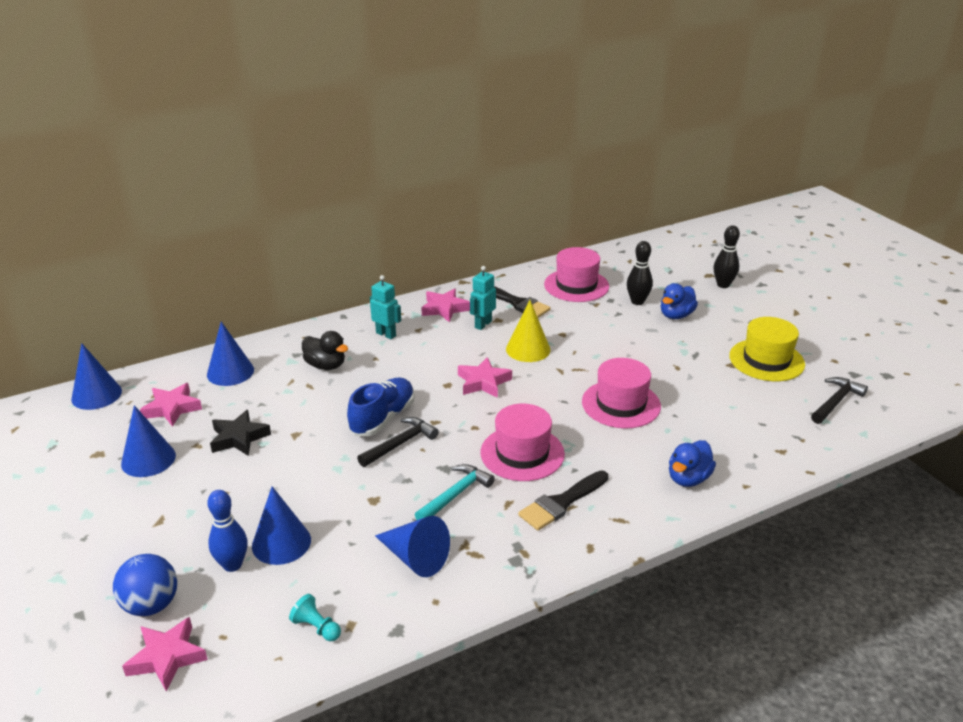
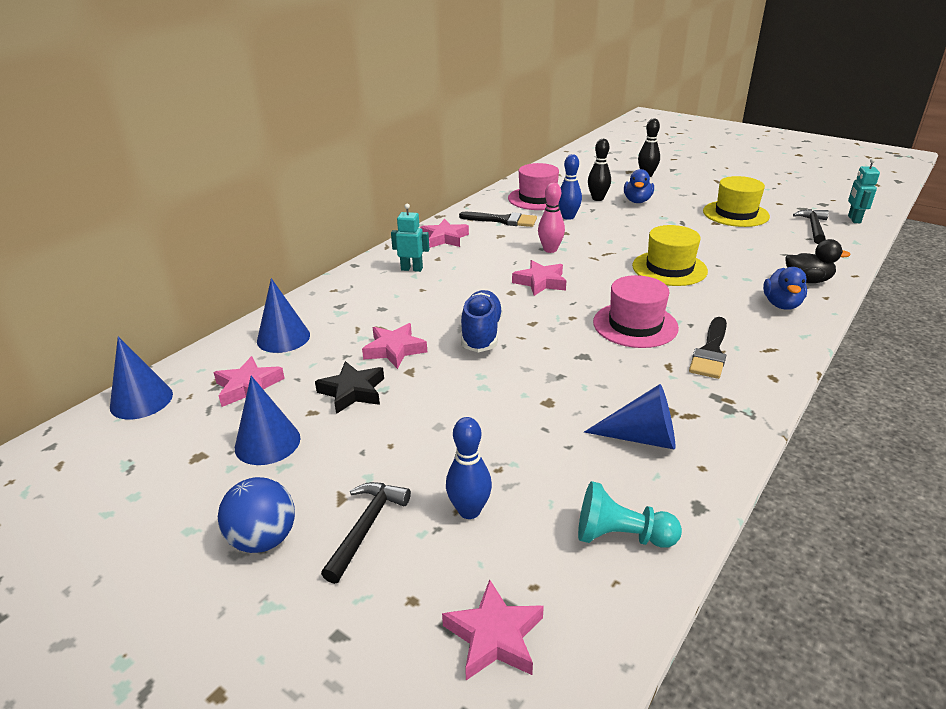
camera: 25 degrees left, 0 degrees up
blue ball [113,554,177,616] -> blue ball moved to [218,477,295,553]
blue cone [252,486,311,565] -> none
turquoise pawn [289,594,341,641] -> turquoise pawn [578,481,682,548], size x1.57
black duck [302,331,348,370] -> black duck moved to [785,239,850,283]
black hammer [357,417,439,467] -> black hammer moved to [321,482,411,584]
turquoise hammer [415,464,495,520] -> none
turquoise robot [470,266,496,330] -> turquoise robot moved to [848,158,880,223]
yellow cone [506,300,551,362] -> pink bowling pin [538,183,565,253]
pink hat [582,358,661,428] -> yellow hat [632,225,708,286]
none -> pink star [362,323,427,369]
none -> blue bowling pin [559,154,582,220]

